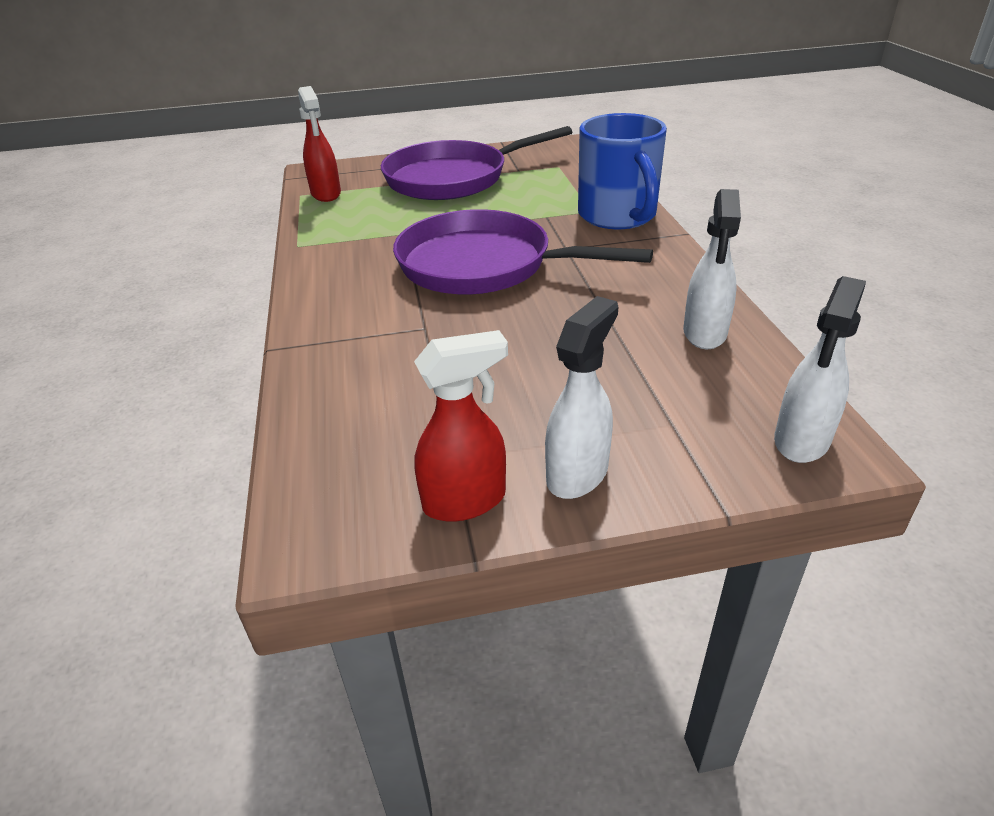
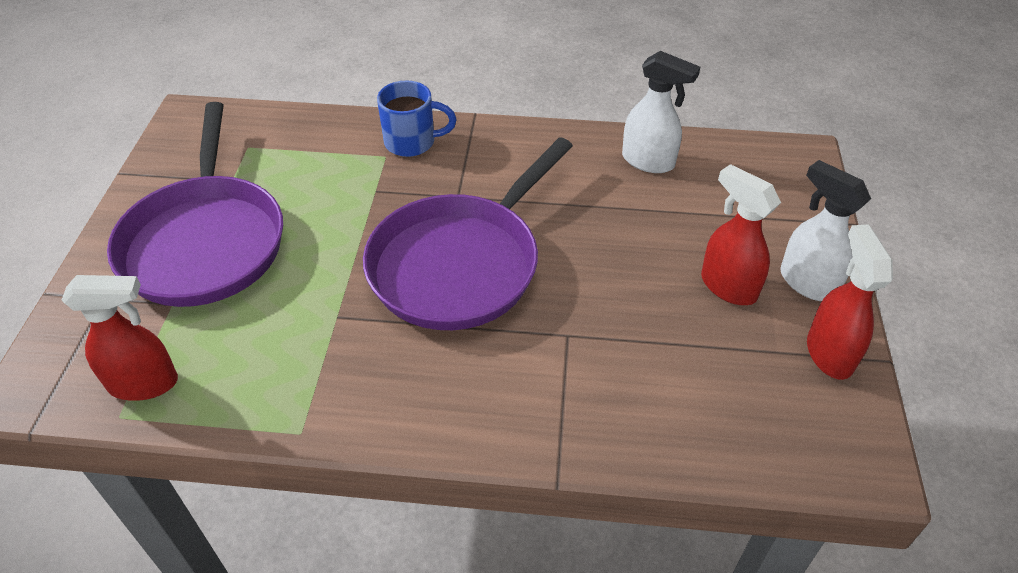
camera: 75 degrees left, 10 degrees up
blue mug [578,113,667,229] -> blue mug [377,80,456,157], size x0.60
white spray bottle [774,276,866,463] -> none
none -> red spray bottle [701,164,781,305]

